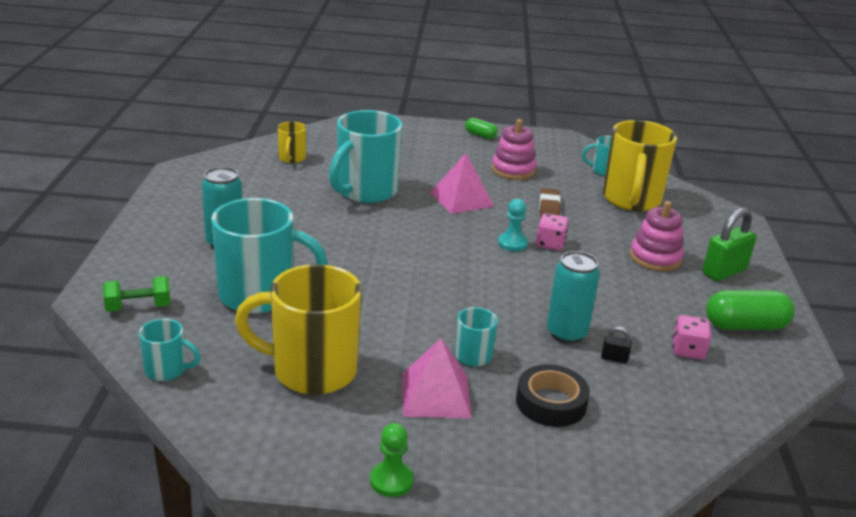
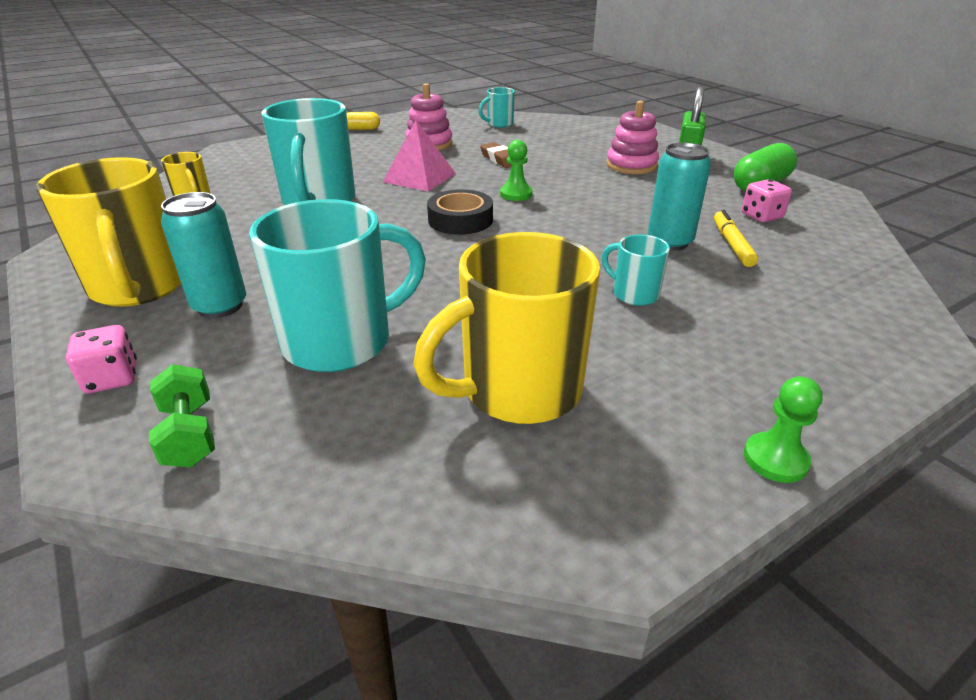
camera: 35 degrees left, 5 degrees up
green dumbbell [103,276,170,312] -> green dumbbell turned 60 degrees counterclockwise [149,364,215,468]
turquoise mug [139,319,201,381] -> none
pink pyramid [402,338,472,419] -> none
green capsule [465,118,498,139] -> yellow capsule [347,112,380,130]
turquoise pawn [498,199,528,251] -> green pawn [500,140,533,201]
black tape [516,364,590,427] -> black tape moved to [427,189,493,235]
pink dice [536,213,569,250] -> pink dice moved to [66,325,137,393]
black padlock [601,327,632,364] -> yellow marker [714,210,758,267]
yellow mug [603,120,677,211] -> yellow mug moved to [36,157,181,307]

